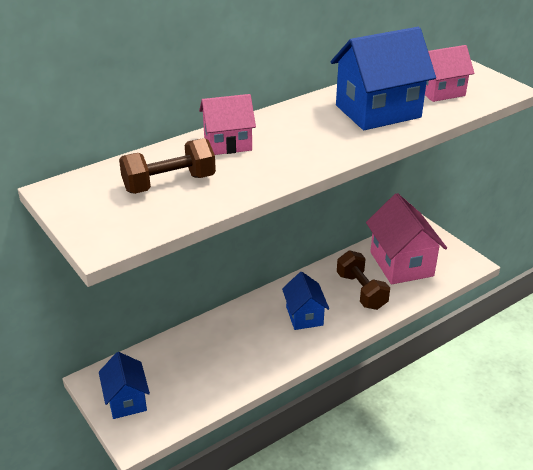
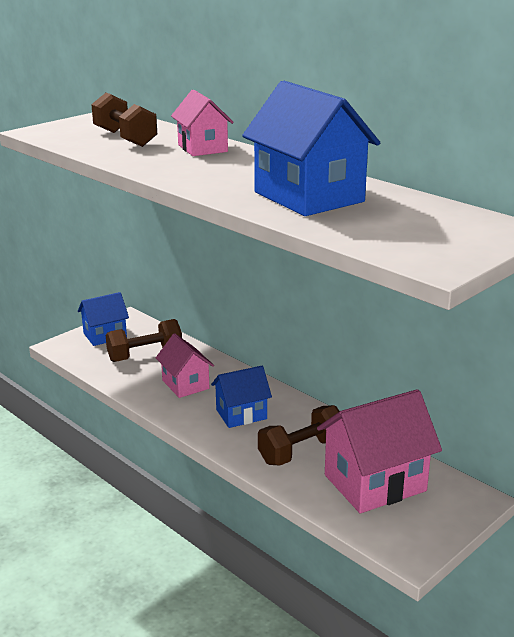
camera: 80 degrees right, 10 degrees down
pink house [425,45,475,102] -> pink house moved to [156,333,214,398]
none -> brown dumbbell [106,319,182,362]

